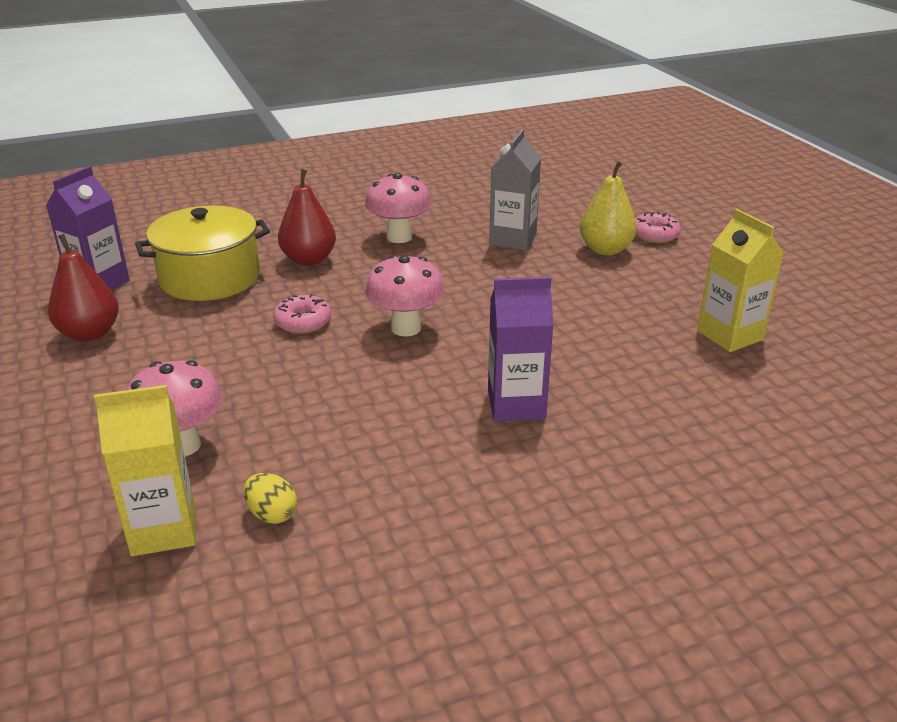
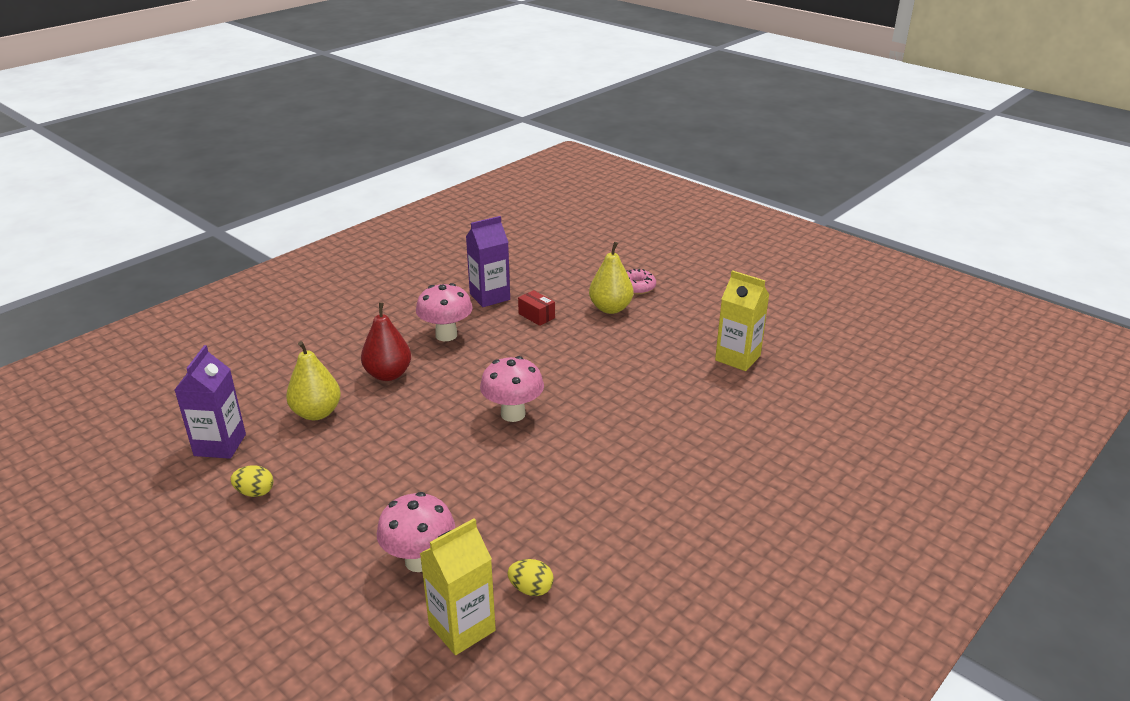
camera: 25 degrees left, 0 degrees up
red pear [48,234,119,342] -> yellow egg [231,465,273,497]
yellow pot [135,205,270,301] -> yellow pear [286,341,341,420]
pink donut [273,294,331,334] -> none
purple carton [488,277,554,421] -> purple carton moved to [466,216,510,307]
grey carton [489,129,541,250] -> red box [518,290,555,326]

